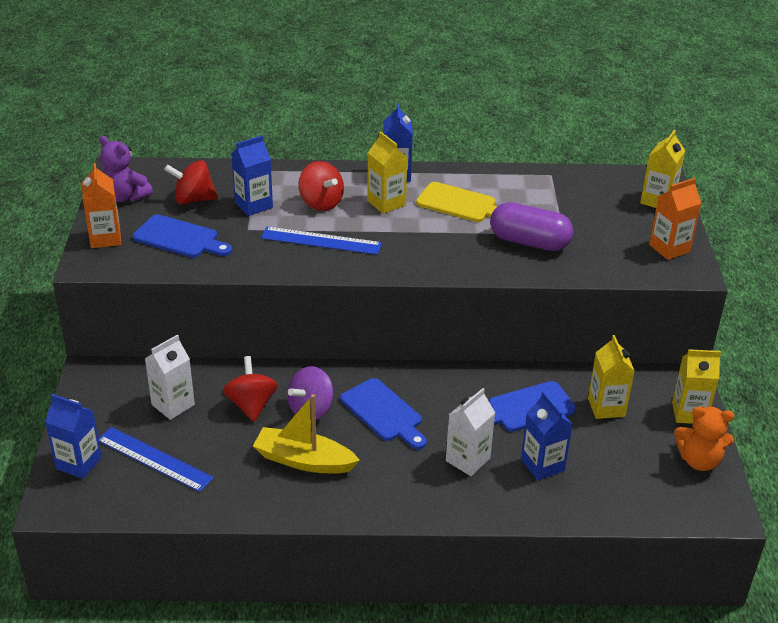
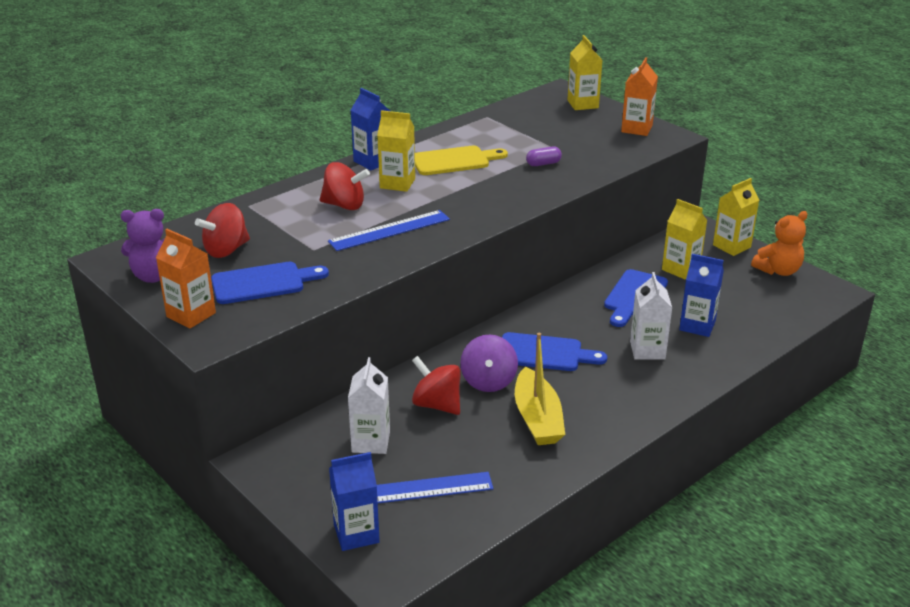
camera: 40 degrees left, 5 degrees down
blue carton [231,135,273,216] -> none
yellow boat [253,394,360,474] -> yellow boat turned 75 degrees counterclockwise [515,333,565,445]
purple capsule [490,202,573,251] -> purple capsule [526,146,562,166], size x0.46

